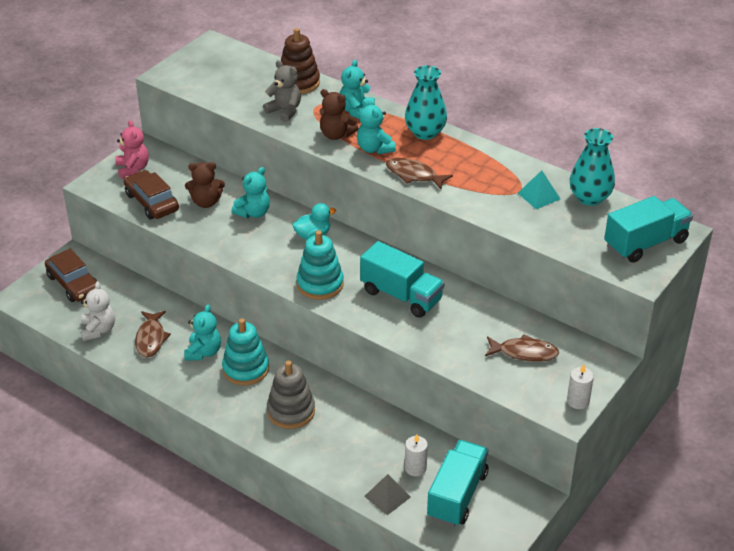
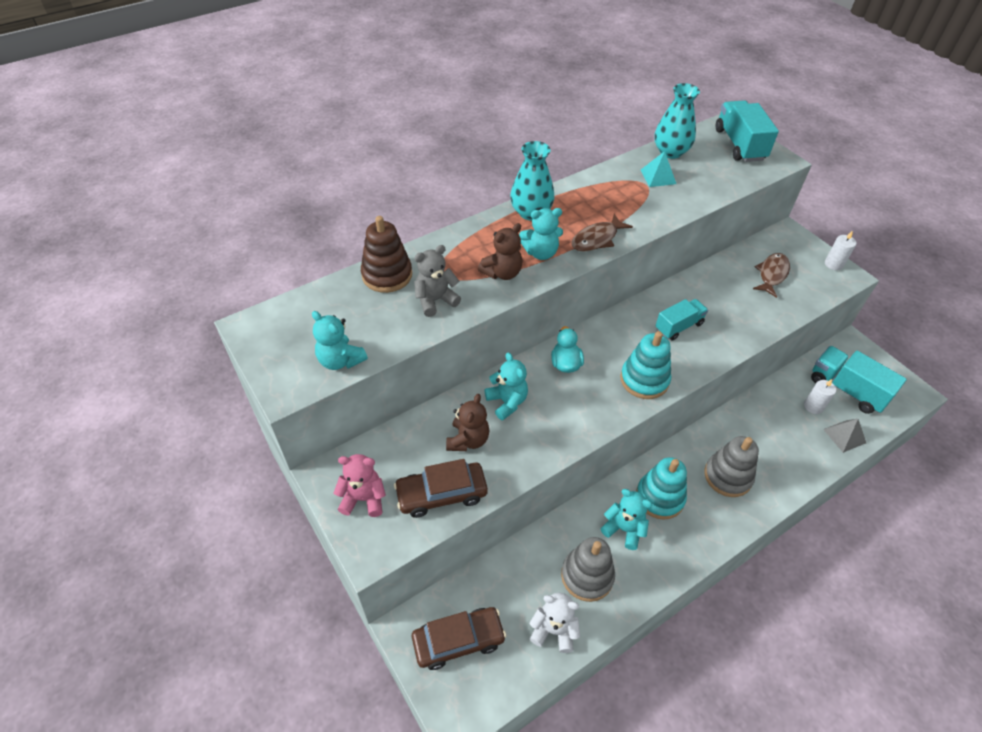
camera: 70 degrees left, 10 degrees up
brown fish [135,311,171,358] -> grey stacking toy [561,537,615,602]
turquoise teddy bear [339,60,375,119] -> turquoise teddy bear moved to [312,311,368,370]
turquoise truck [360,241,445,318] -> turquoise truck [655,299,708,341], size x0.65

